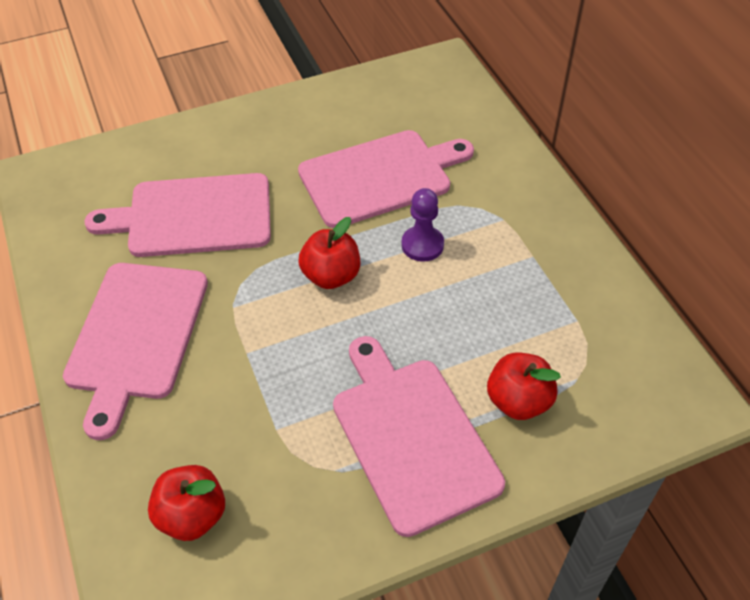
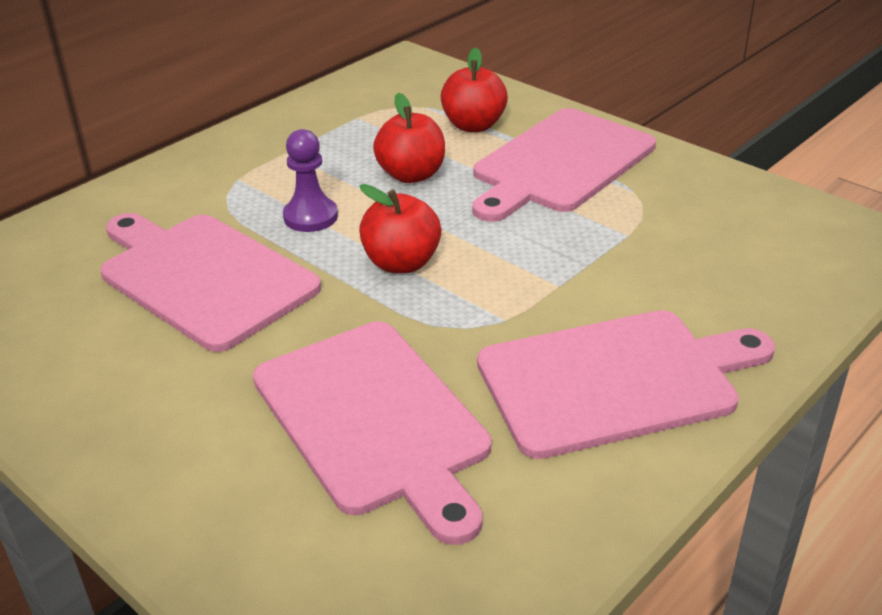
camera: 115 degrees left, 15 degrees down
red apple [148,465,225,541] -> red apple moved to [373,93,445,183]

